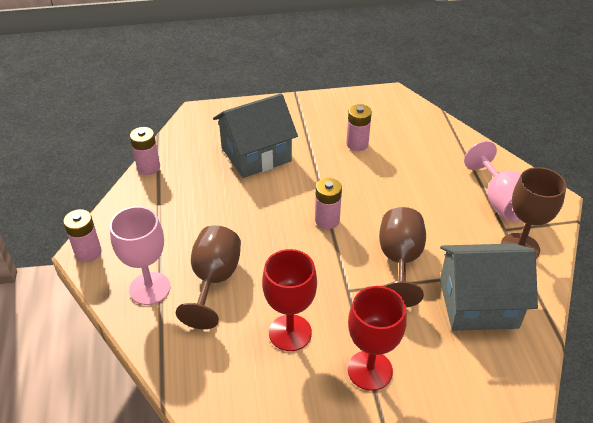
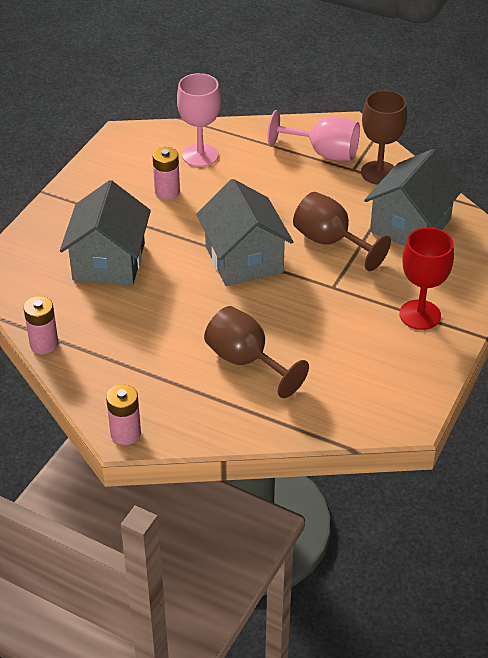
camera: 55 degrees left, 0 degrees up
pink goblet [110,206,171,305] -> pink goblet moved to [177,73,221,167]
red goblet [262,249,317,351] -> none
pink battery [315,178,342,229] -> grey house [196,179,293,286]

